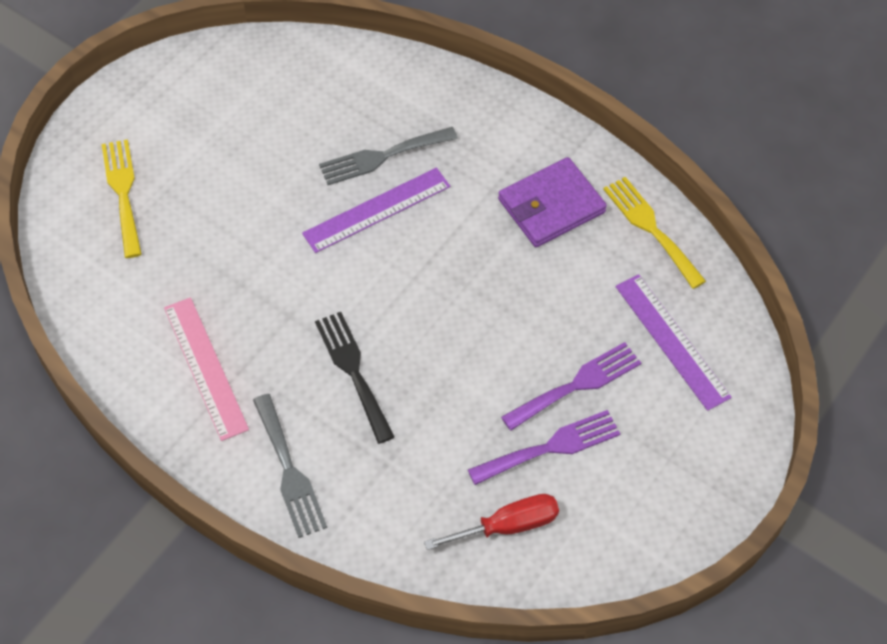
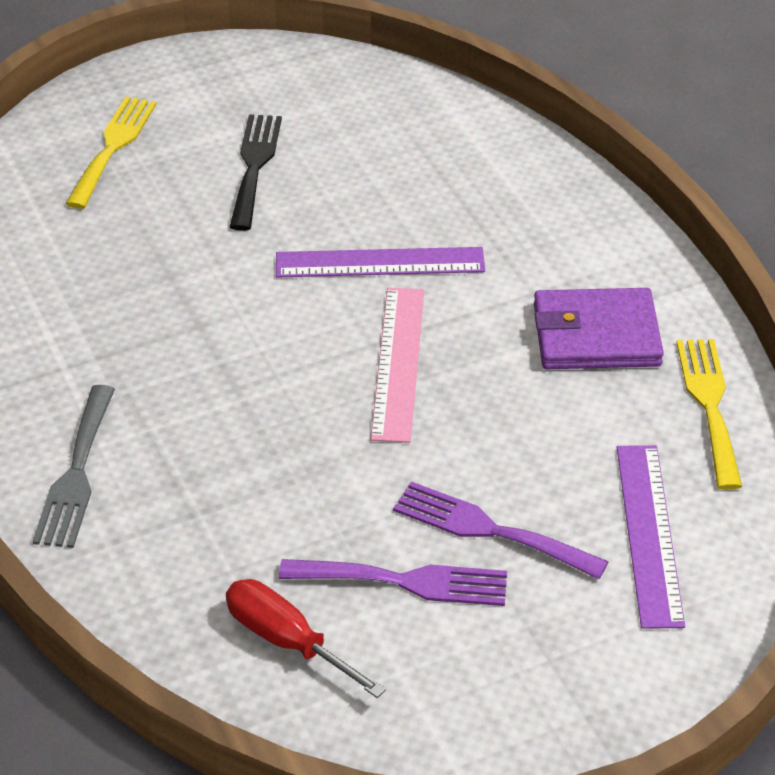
camera: 30 degrees right, 15 degrees down
pink ruler [164,297,249,441] -> pink ruler moved to [371,288,424,443]
black fork [315,312,395,444] -> black fork moved to [230,114,282,231]
grey fork [319,127,458,185] -> none
red screwdriver [424,494,559,550] -> red screwdriver turned 150 degrees counterclockwise [226,579,386,698]
purple fork [501,342,641,431] -> purple fork turned 150 degrees counterclockwise [393,481,609,579]

